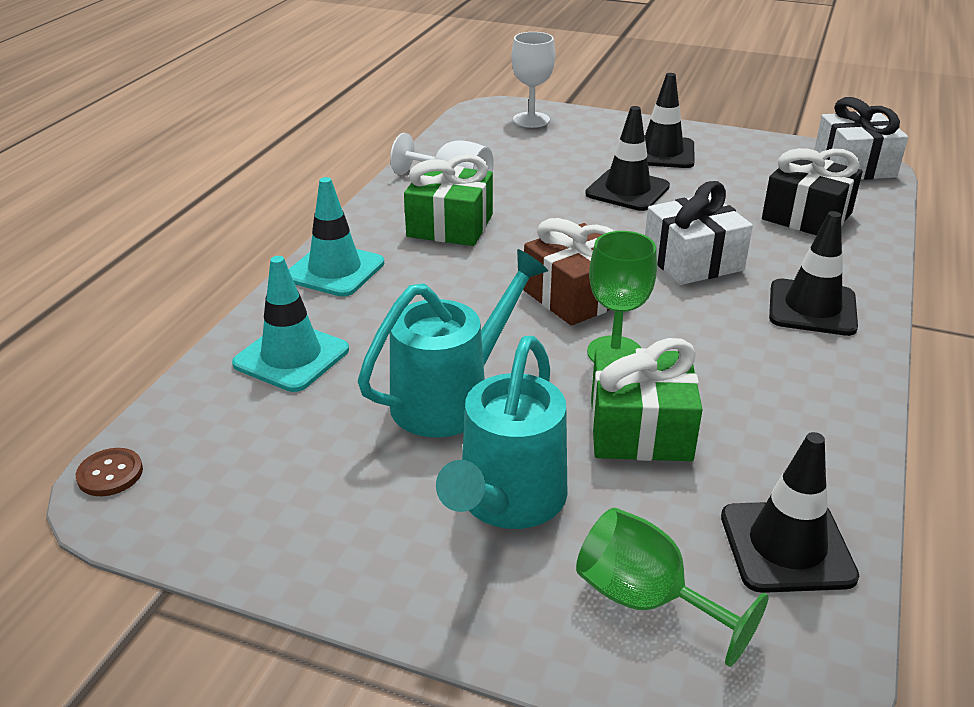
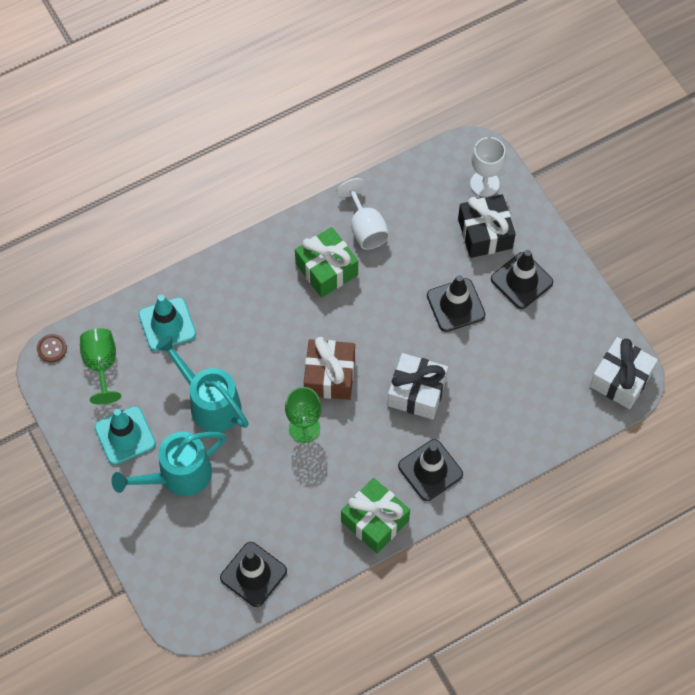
camera: 40 degrees right, 30 degrees up
turquoise traffic cone [289,177,384,297] -> turquoise traffic cone moved to [94,406,156,465]
turquoise watering can [358,249,548,438] -> turquoise watering can turned 135 degrees counterclockwise [156,336,249,432]
green goblet [576,508,769,667] -> green goblet moved to [80,329,121,405]
green gift [591,338,703,461] -> green gift moved to [341,478,410,553]
black gift [762,148,863,236] -> black gift moved to [458,195,516,258]

